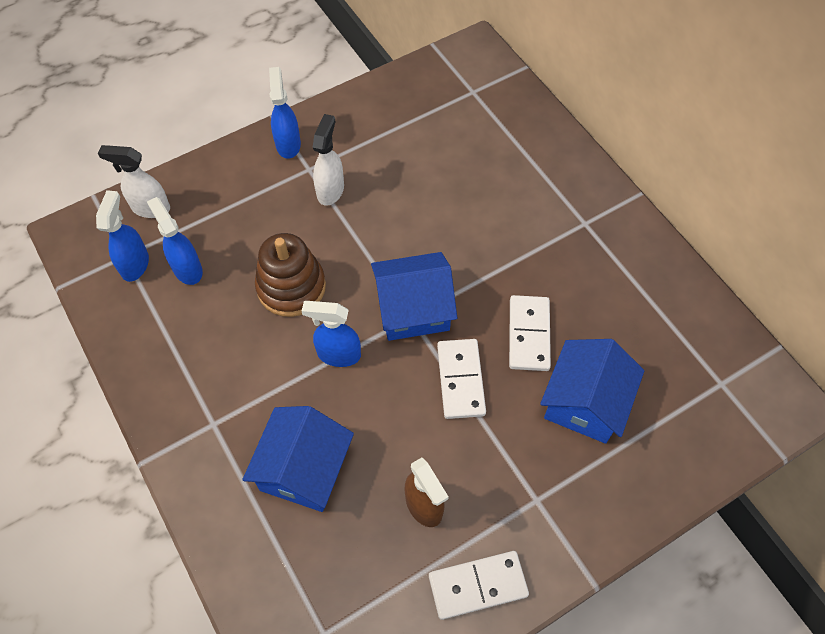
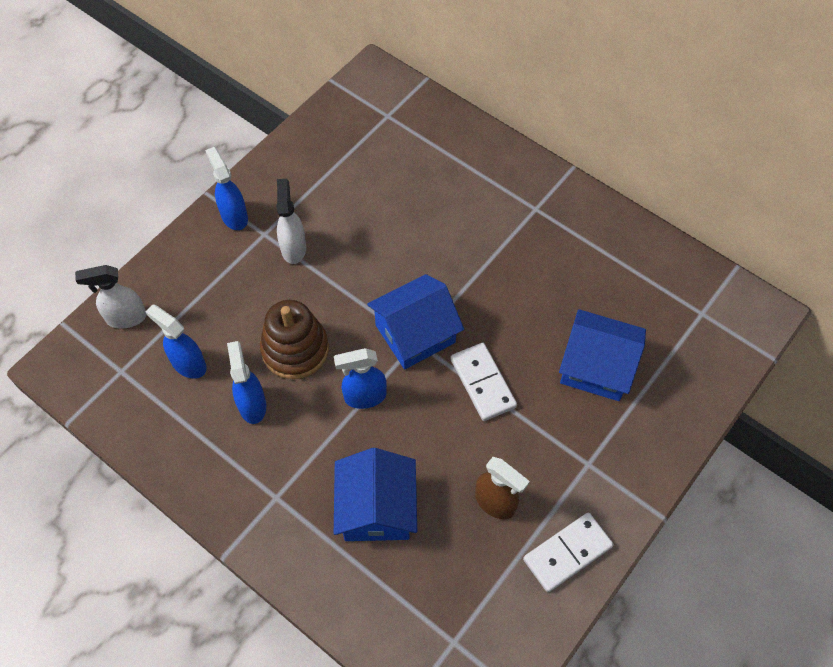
camera: 20 degrees left, 0 degrees up
blue spray bottle [96,190,149,282] -> blue spray bottle moved to [227,341,266,424]
white domino [509,295,551,371] -> none
blue house [540,339,644,443] -> blue house turned 75 degrees counterclockwise [559,309,646,401]

